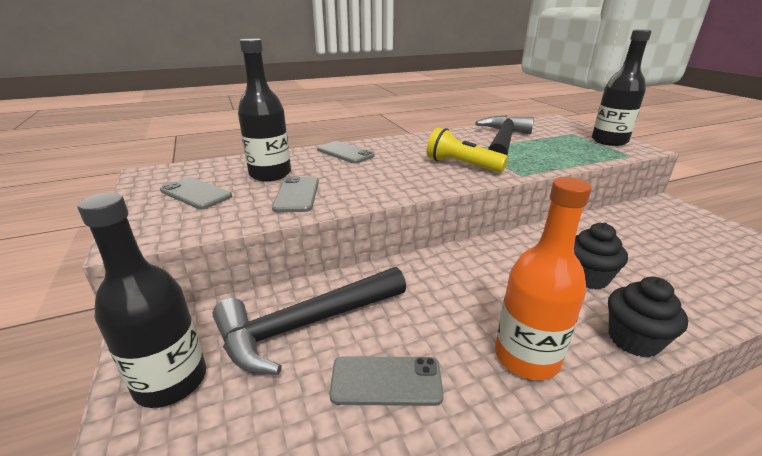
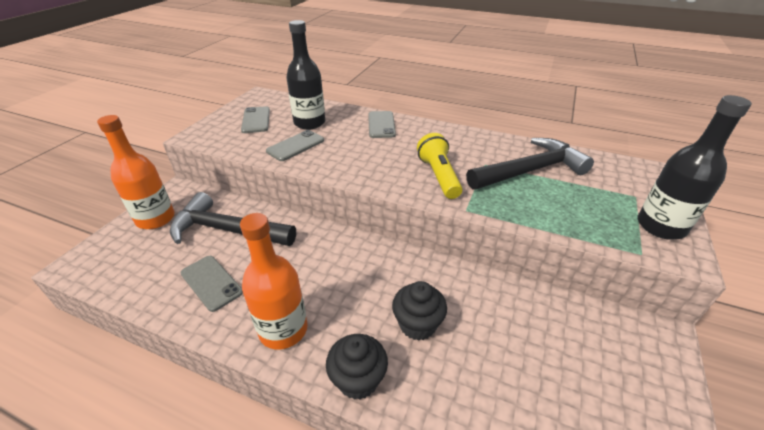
camera: 45 degrees right, 10 degrees up
black bottle [77,193,206,408] -> orange bottle [97,115,175,229]

